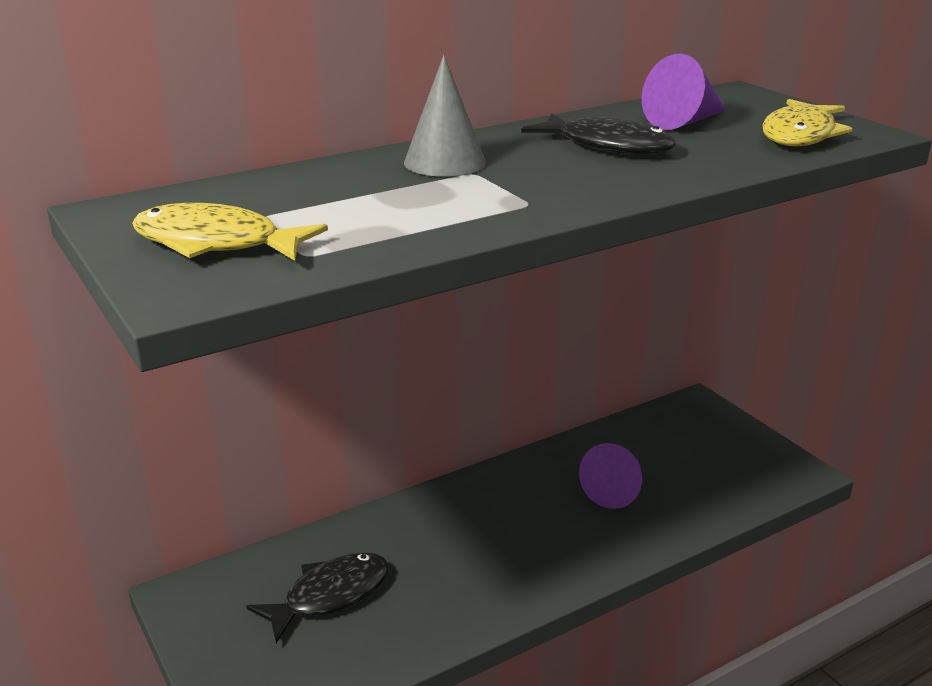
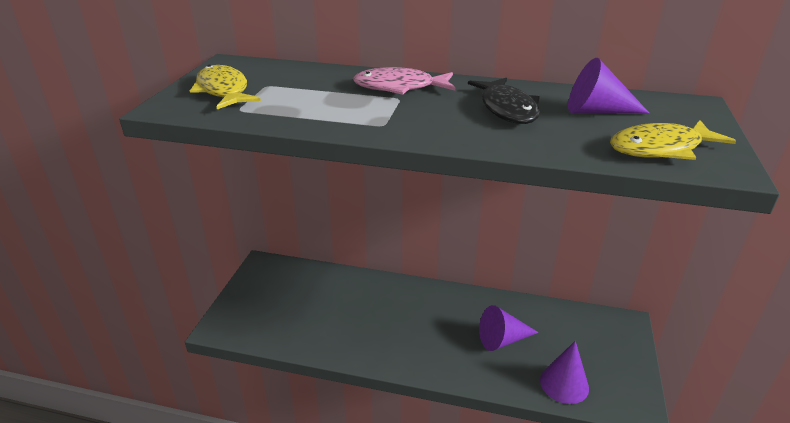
camera: 45 degrees right, 5 degrees up
black fish [246,552,389,643] -> none
grey cone [404,55,486,177] -> pink fish [353,67,455,95]
none -> purple cone [540,341,589,404]

